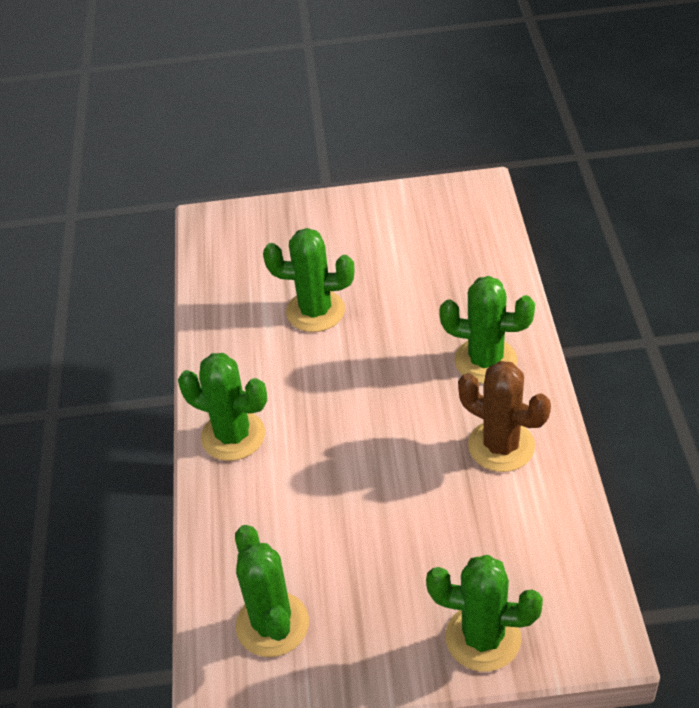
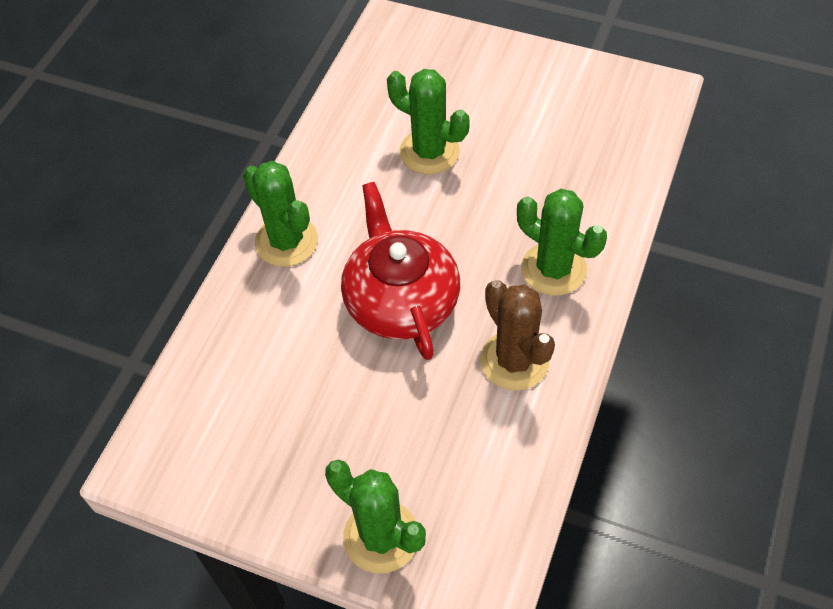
camera: 25 degrees right, 10 degrees up
green cactus [235,525,309,657] -> none
none -> red teapot [341,182,460,360]

